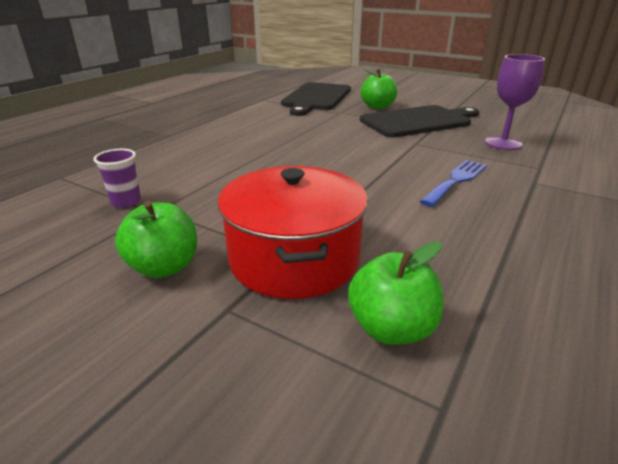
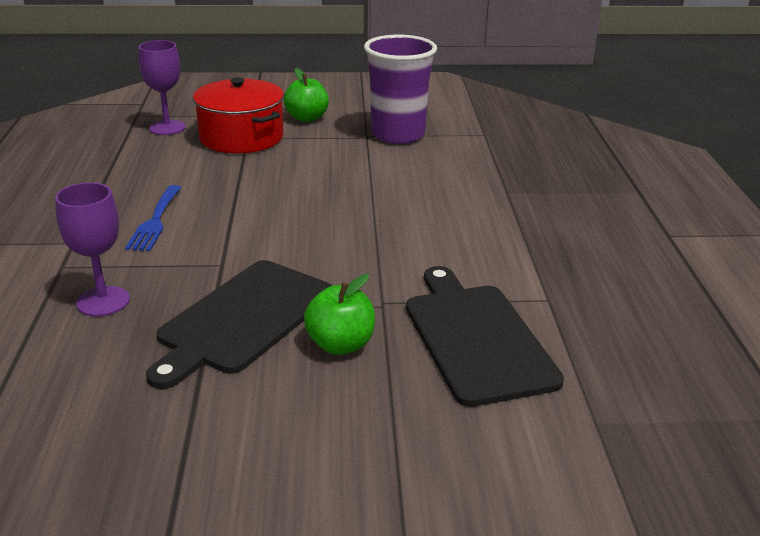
camera: 145 degrees right, 0 degrees up
purple cup [93,149,141,208] -> purple cup [364,35,437,144], size x2.36
green apple [348,242,443,345] -> purple goblet [138,40,186,135]

